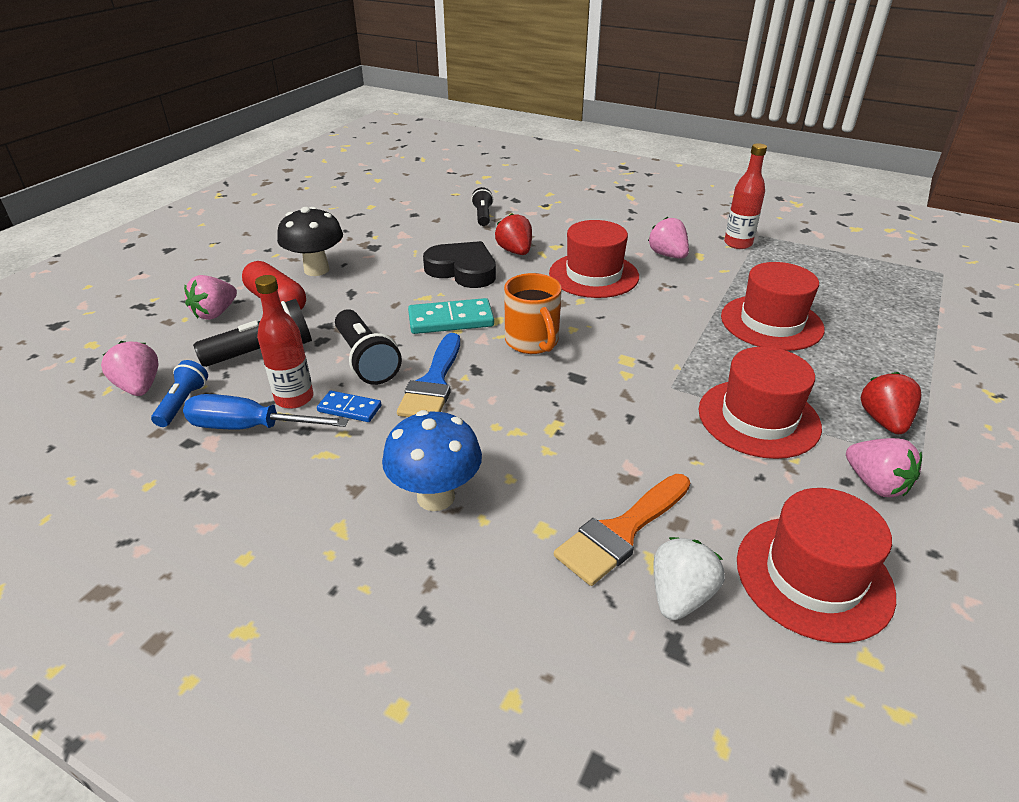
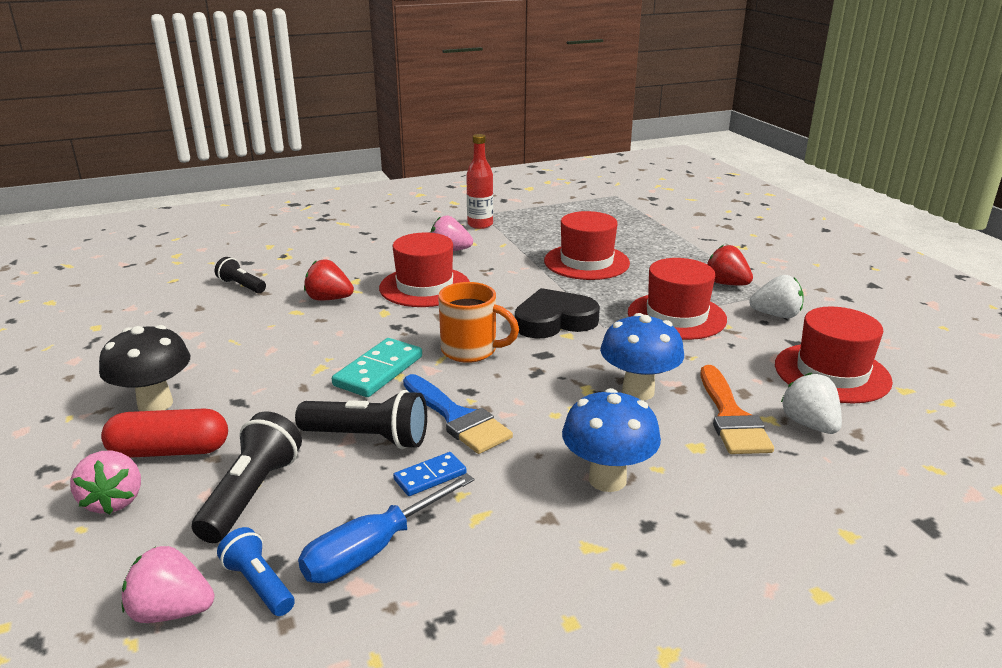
camera: 50 degrees left, 10 degrees down
red bottle [255,275,313,409] -> none
black heart [423,241,496,288] -> black heart moved to [515,288,600,339]
pink strawberry [846,438,922,497] -> white strawberry [749,275,804,318]
none -> blue mushroom [600,313,684,400]

